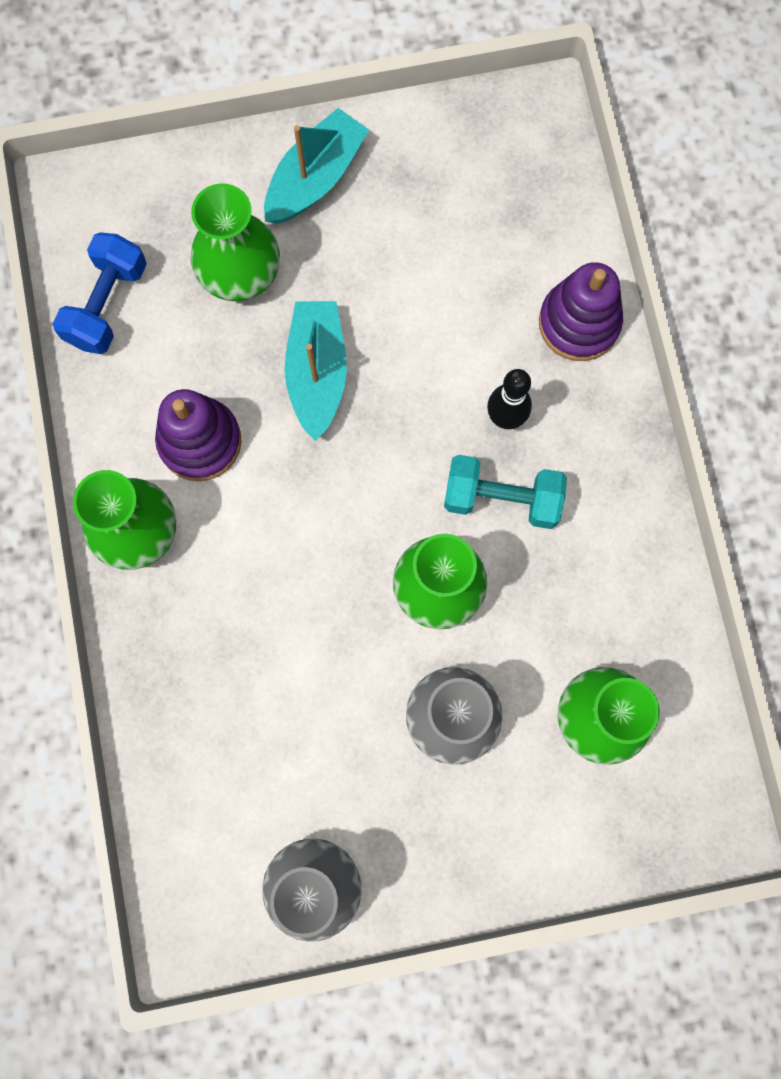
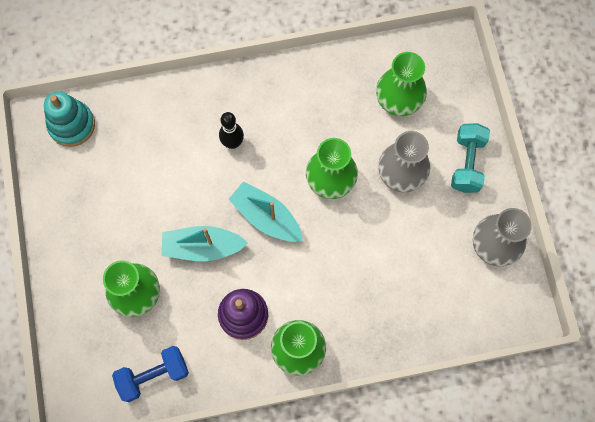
camera: 90 degrees left, 5 degrees down
blue dumbbell [53,232,147,354] -> blue dumbbell turned 45 degrees counterclockwise [112,346,189,402]
turquoise boat [264,108,369,224] -> turquoise boat moved to [228,181,303,242]
turquoise dumbbell [444,455,567,529] -> turquoise dumbbell moved to [451,123,490,193]
purple stacking toy [539,262,623,361] -> none
none -> turquoise stacking toy [44,91,95,147]

